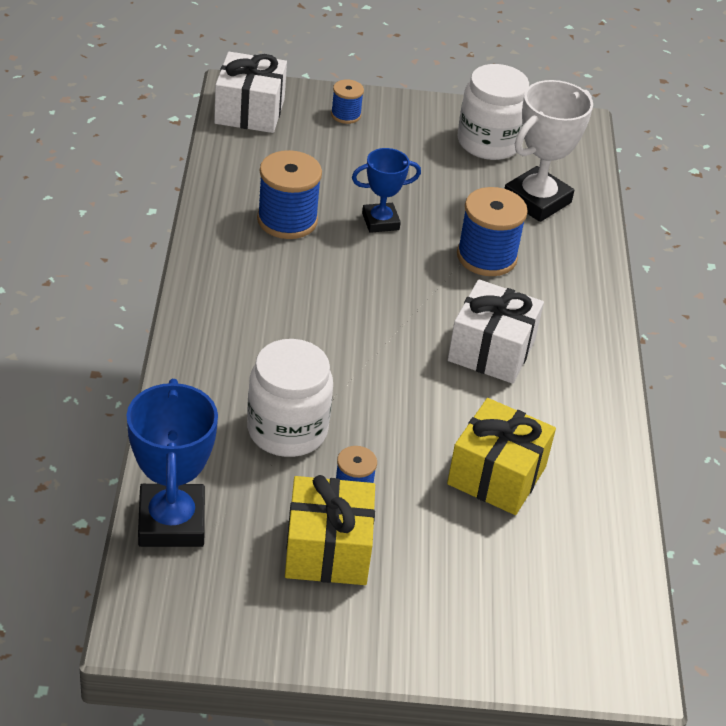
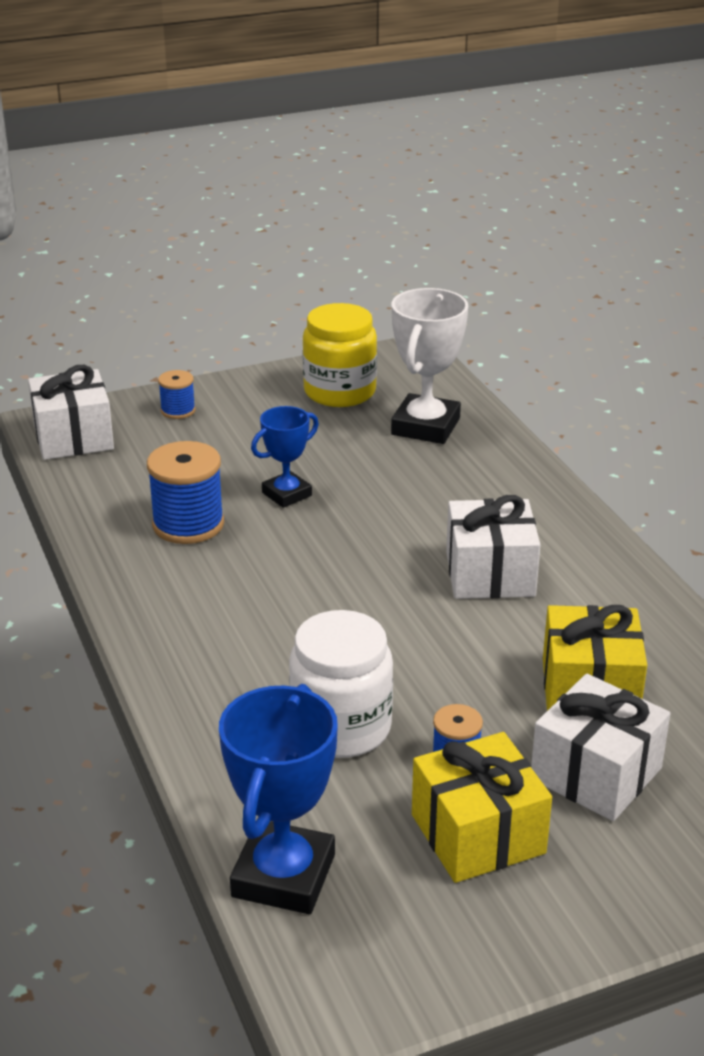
camera: 20 degrees left, 10 degrees down
blue trophy [127,379,218,547] -> blue trophy turned 45 degrees clockwise [219,684,338,914]
blue spool [457,187,528,276] -> none
white jar [458,64,529,160] -> yellow jar [303,303,377,407]
none -> white gift [531,674,671,821]

